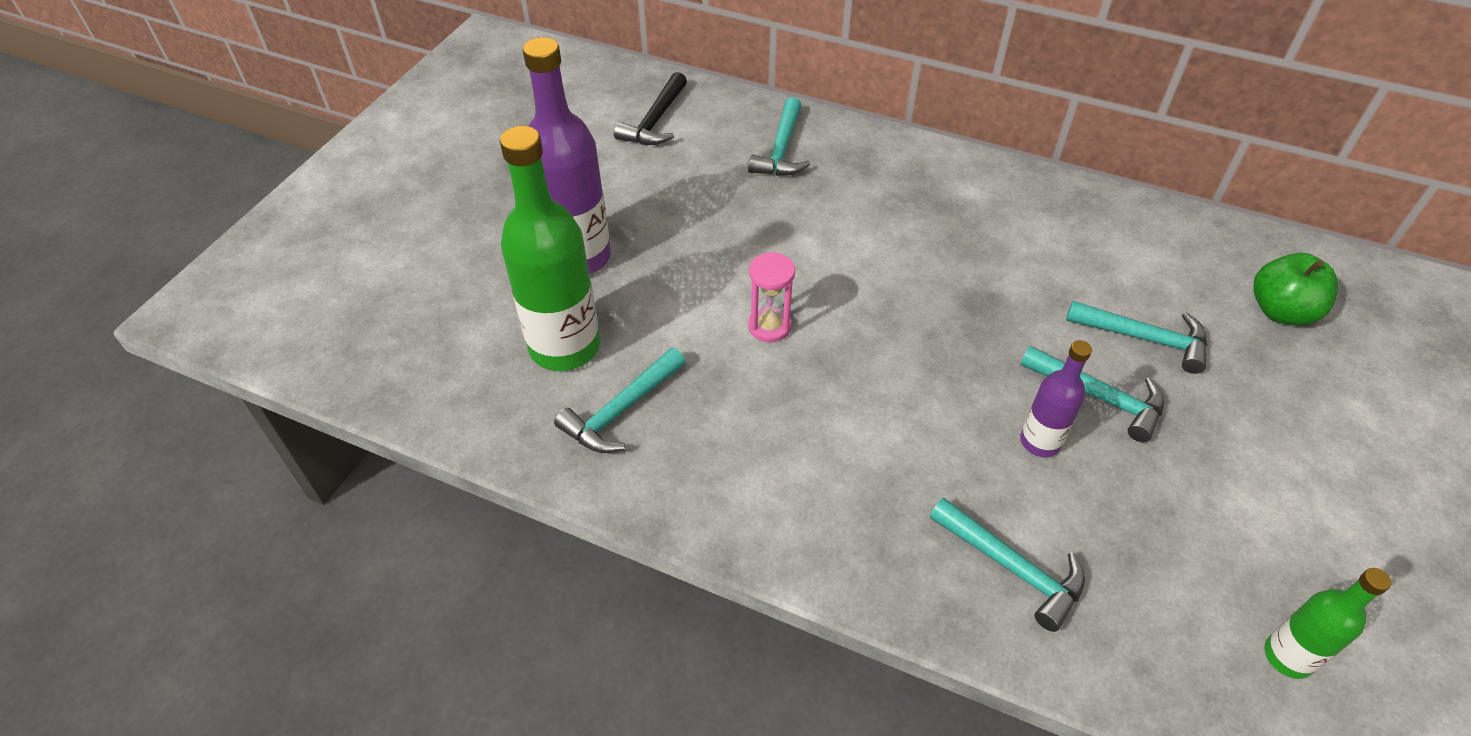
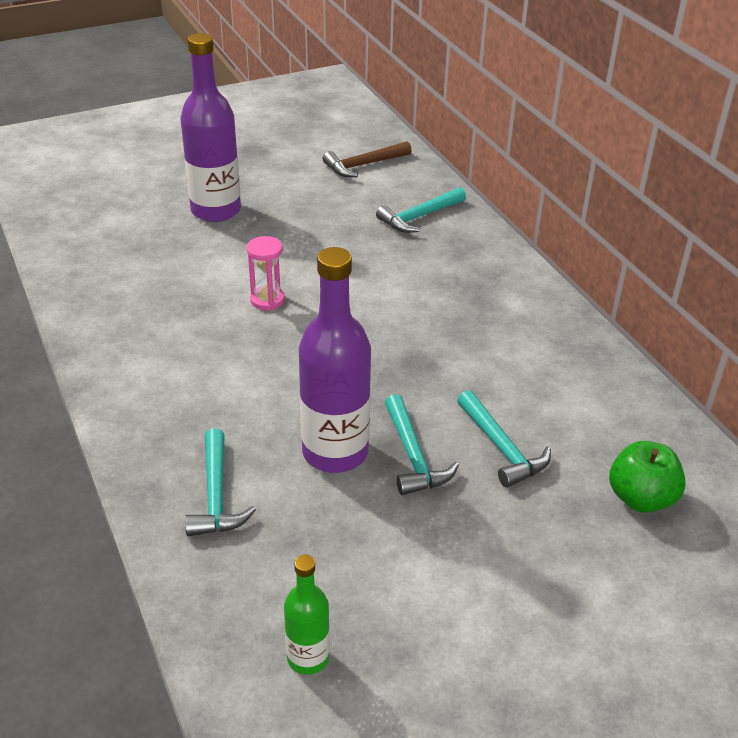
camera: 40 degrees right, 10 degrees down
green bottle [500,126,600,371] -> none
turquoise hammer [554,348,686,453] -> none
black hammer [614,72,687,145] -> brown hammer [323,141,411,177]
purple bottle [1020,340,1092,457] -> purple bottle [299,247,371,473], size x1.90

